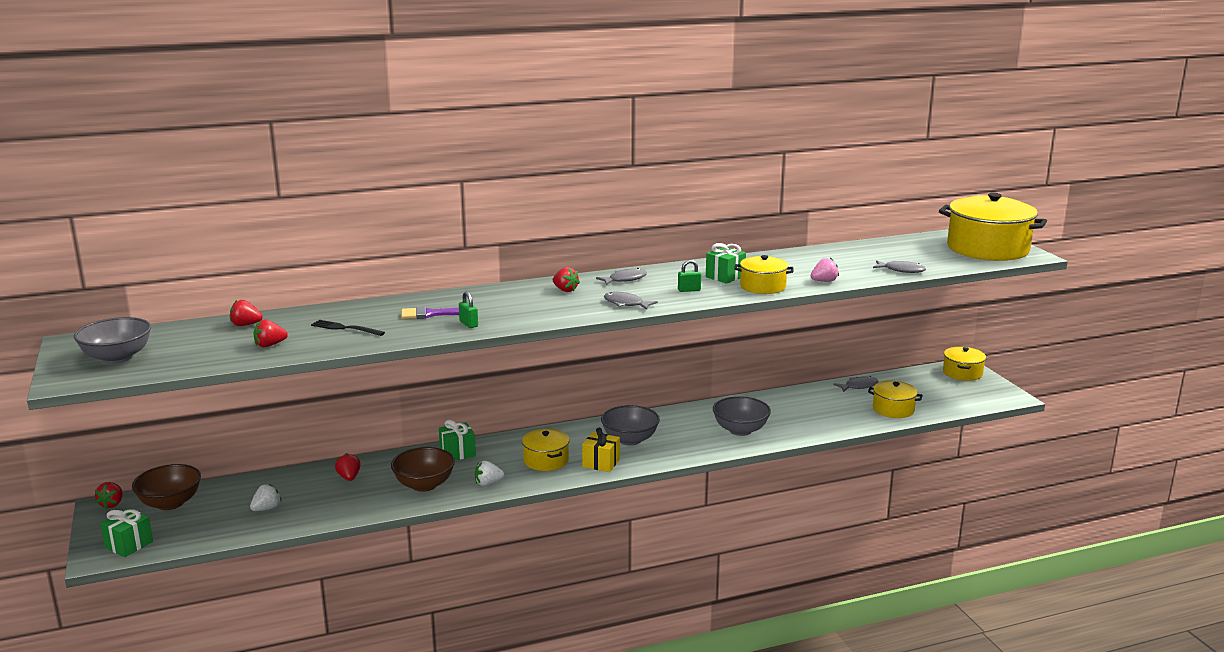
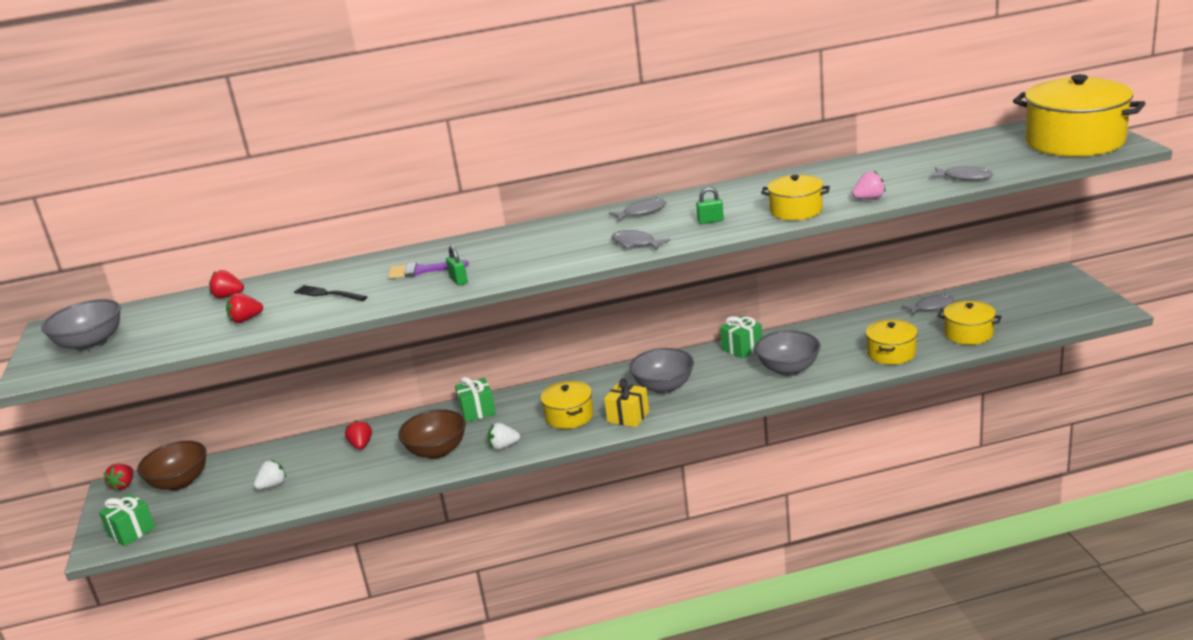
camera: 10 degrees right, 5 degrees up
red strawberry [553,267,580,292] -> none
green gift [706,243,746,284] -> green gift moved to [720,316,762,359]
yellow pot [943,347,986,381] -> yellow pot moved to [865,319,918,365]

